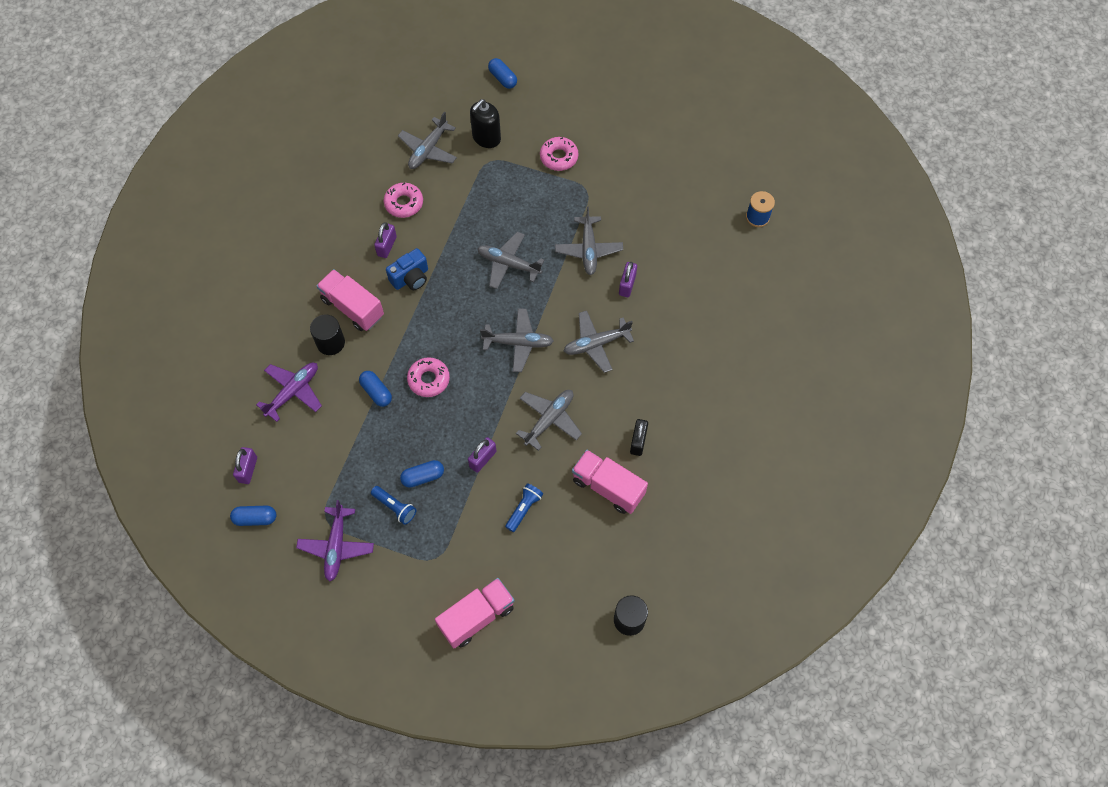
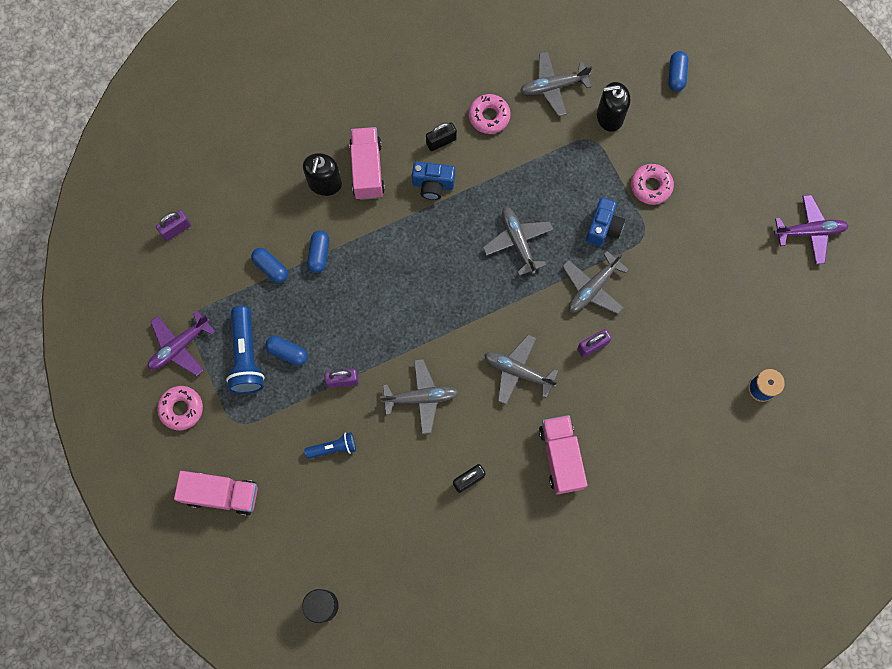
camera: 45 degrees right, 10 degrees up
blue capsule [230,506,276,526] -> blue capsule moved to [251,248,288,283]
purple plane [256,362,322,422] -> purple plane moved to [774,195,849,264]
black cylinder [310,314,345,355] -> black soap dispenser [303,153,342,196]
blue flashlight [371,486,416,525] -> blue flashlight [226,306,265,394], size x1.75
purple padlock [374,222,397,258] -> black padlock [426,122,457,151]
pink donut [407,357,450,397] -> pink donut moved to [157,386,203,430]
grey plane [480,308,554,372] -> none
pink truck [572,450,648,514] -> pink truck moved to [539,415,588,495]
none -> blue camera [586,197,625,246]

